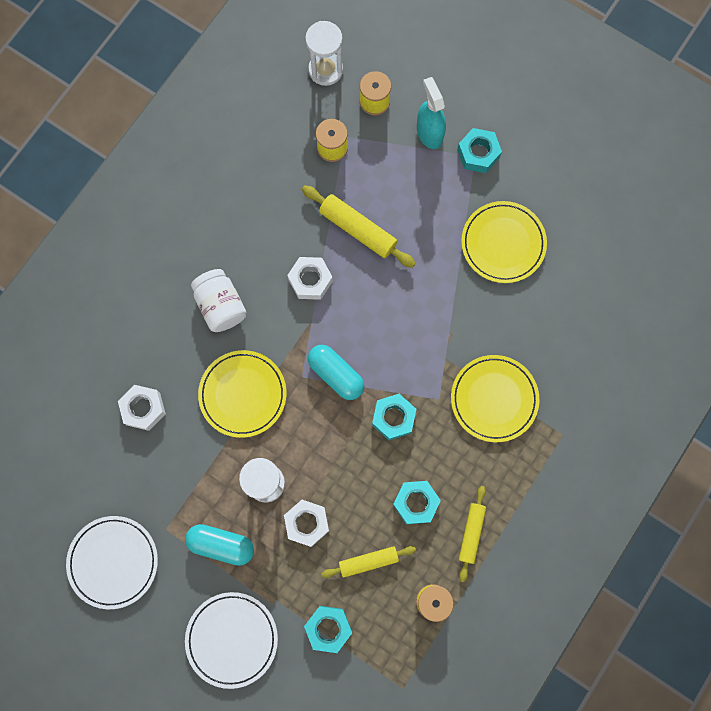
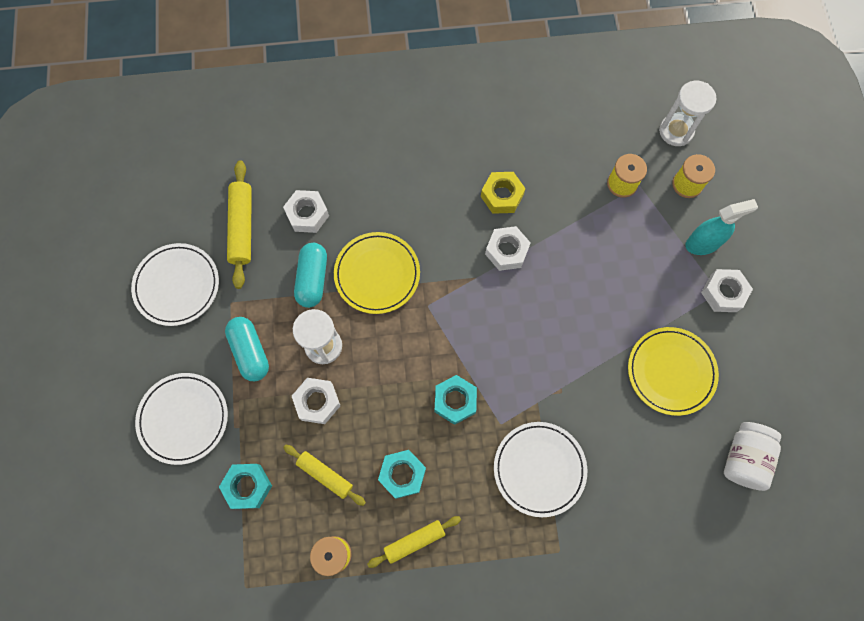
camera: 50 degrees right, 5 degrees down
white jar [191,269,247,332] -> white jar moved to [724,422,781,491]
yellow rolling pin [302,185,416,268] -> yellow rolling pin moved to [227,160,252,289]
turquoise capsule [308,345,364,400] -> turquoise capsule moved to [294,243,327,308]
turquoise spray bottle [417,77,446,149] -> turquoise spray bottle turned 45 degrees clockwise [685,199,758,255]
yellow plate [451,355,539,442] -> white plate [494,422,587,517]
turquoise nut [457,128,502,173] -> white nut [701,269,753,312]
none -> yellow nut [481,172,526,214]

